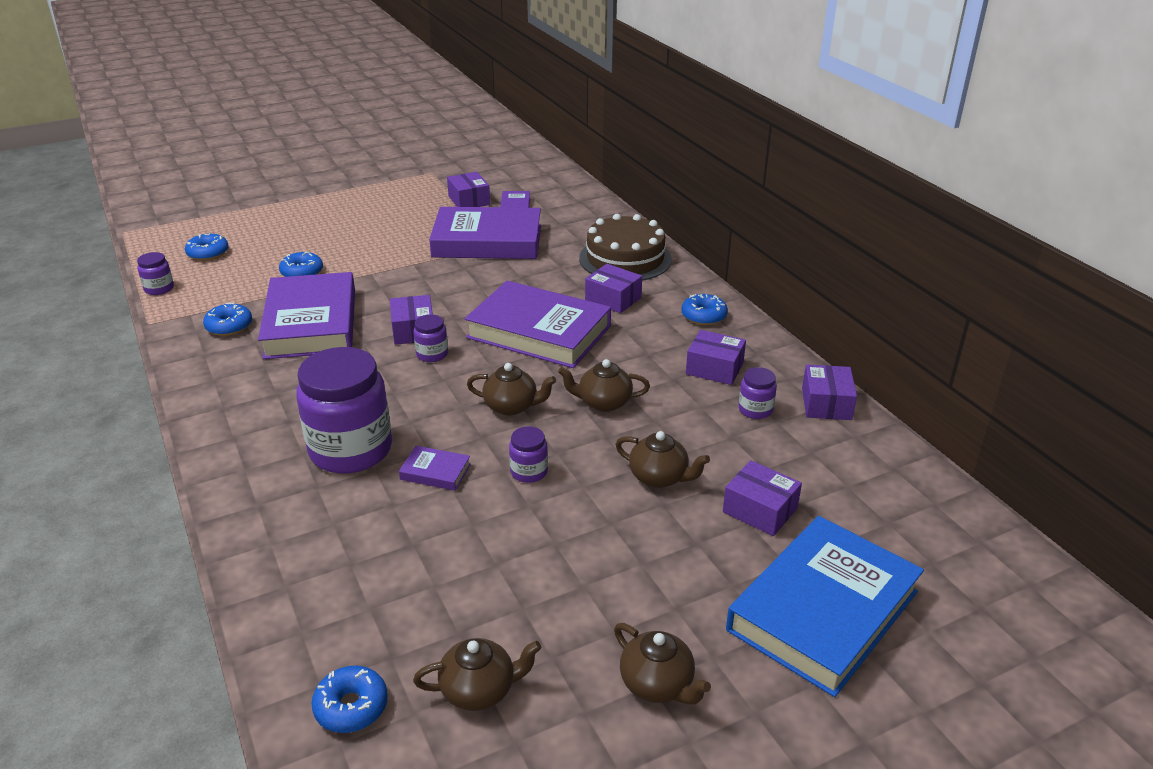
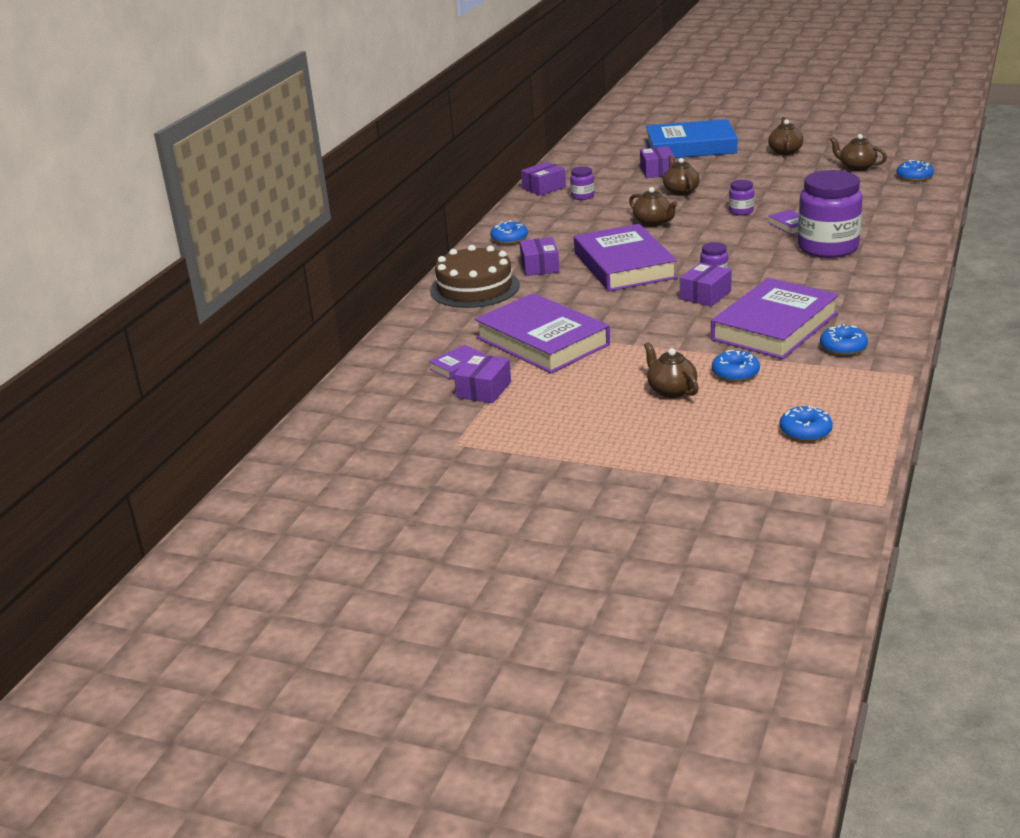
camera: 130 degrees left, 5 degrees down
purple jar [137,252,174,295] -> none
brown teapot [467,363,556,416] -> brown teapot moved to [644,342,699,398]
purple box [686,330,746,385] -> none

